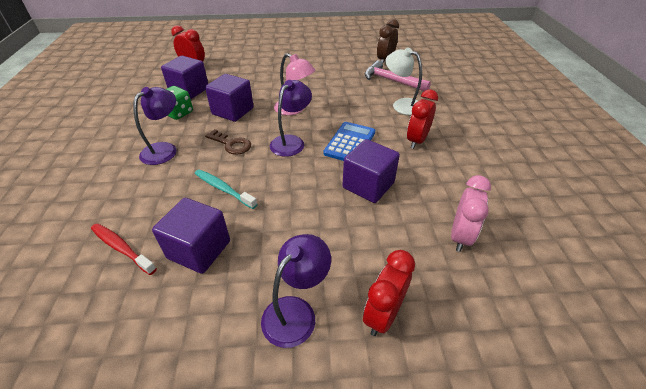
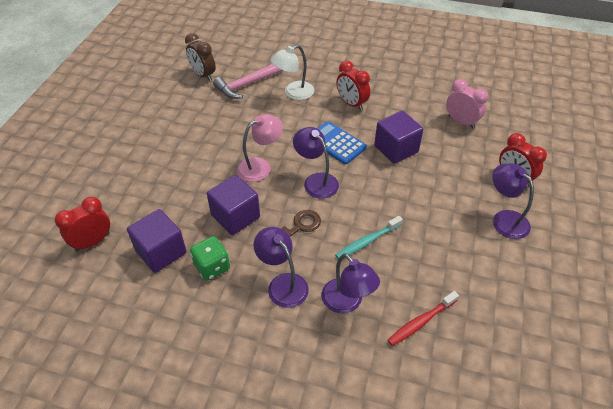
camera: 70 degrees left, 5 degrees up
purple cube [152,198,230,274] -> none
none -> purple lamp [321,253,380,313]

